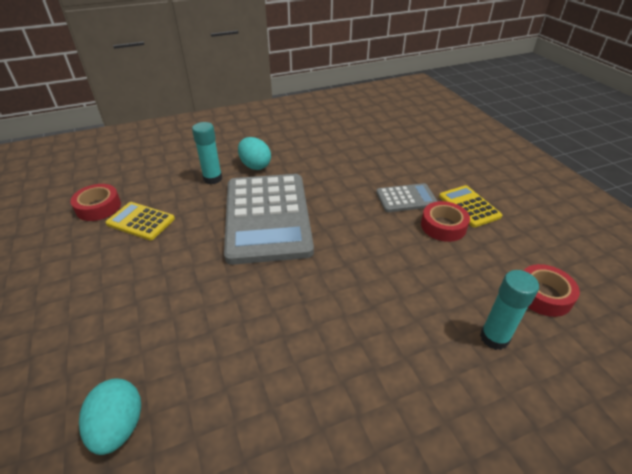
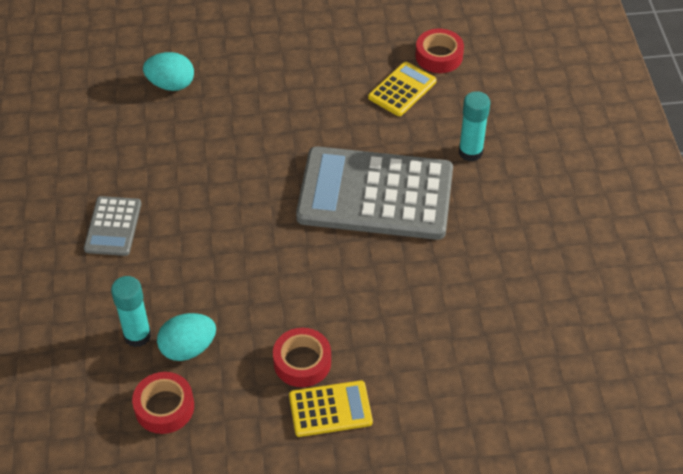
camera: 105 degrees right, 10 degrees up
turquoise egg [238,137,271,170] -> turquoise egg moved to [157,313,216,361]
grey calculator [376,183,438,212] -> grey calculator moved to [84,196,141,256]

